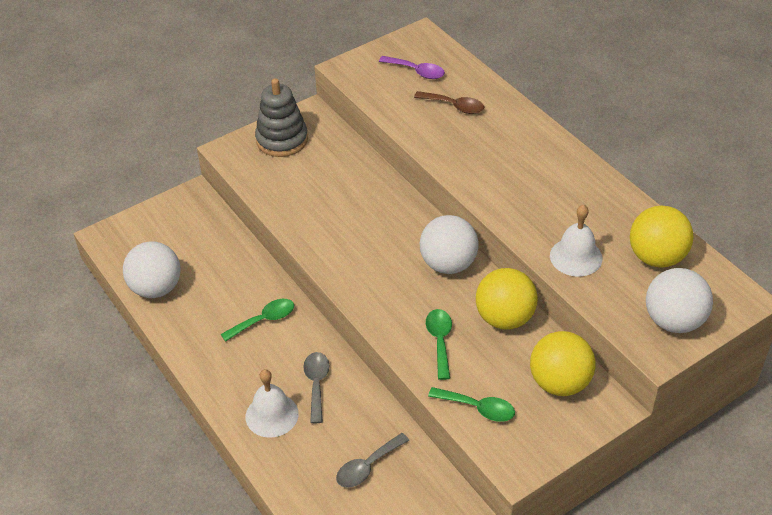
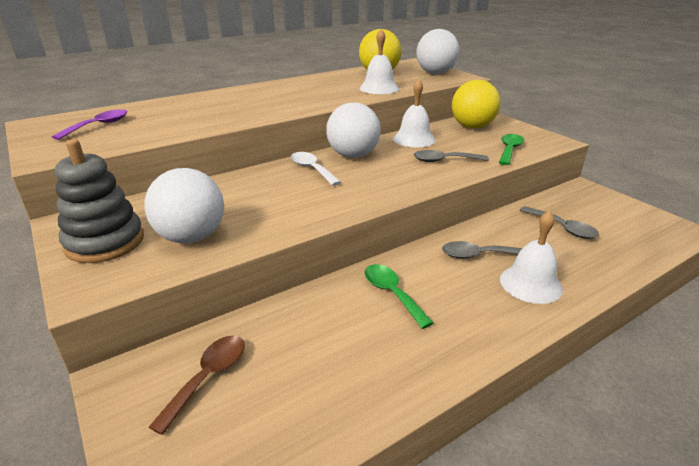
camera: 90 degrees left, 15 degrees down
white ball [123,241,181,298] -> white ball moved to [144,168,224,243]
brown spoon [414,91,484,114] -> brown spoon moved to [149,336,244,435]
green spoon [426,309,452,380] -> grey spoon [414,150,489,162]
yellow ball [476,268,538,330] -> white bell [393,79,435,147]
none -> white spoon [291,152,341,186]

